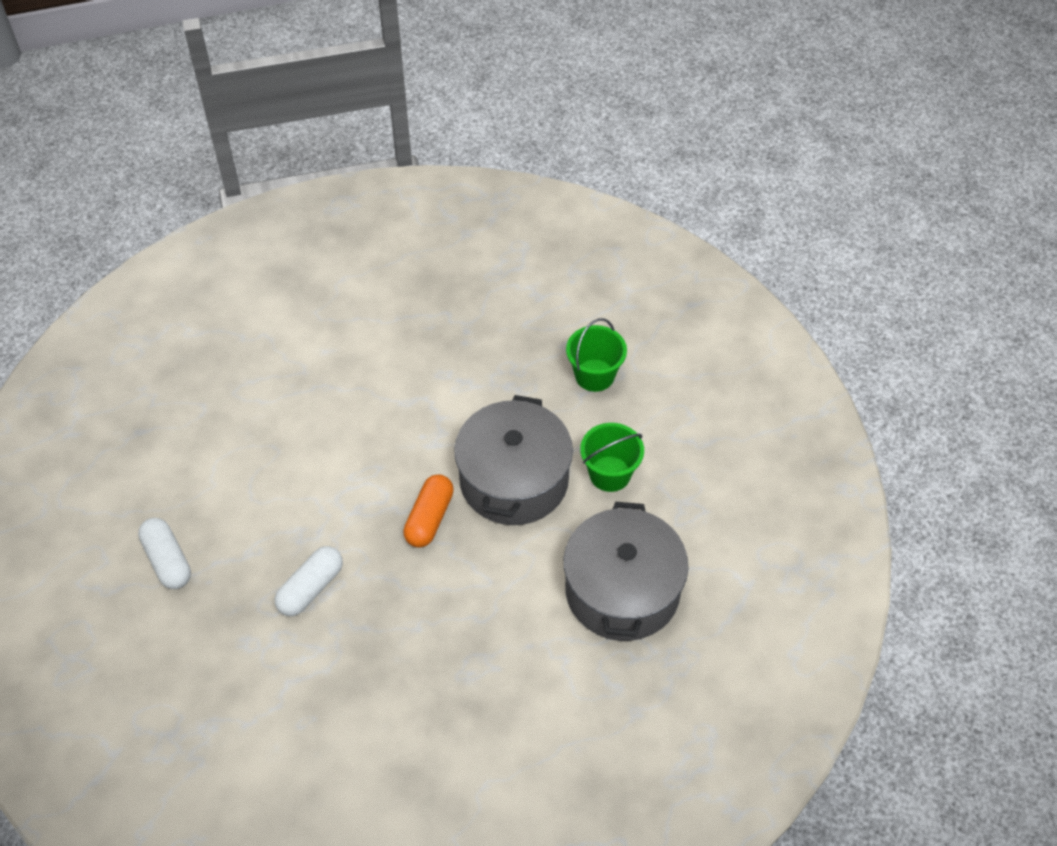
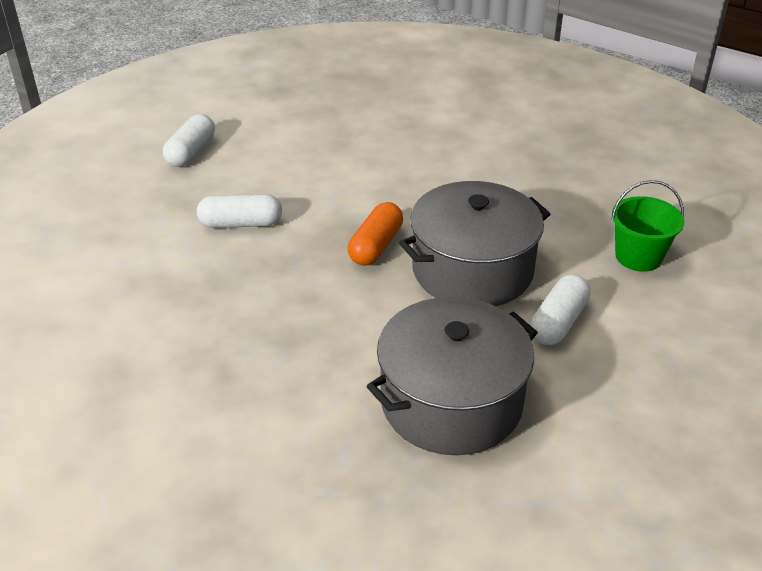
camera: 50 degrees right, 15 degrees down
orange capsule [403,474,454,548] -> orange capsule turned 45 degrees counterclockwise [348,202,403,266]
green bucket [580,423,644,492] -> white capsule [530,274,591,345]

